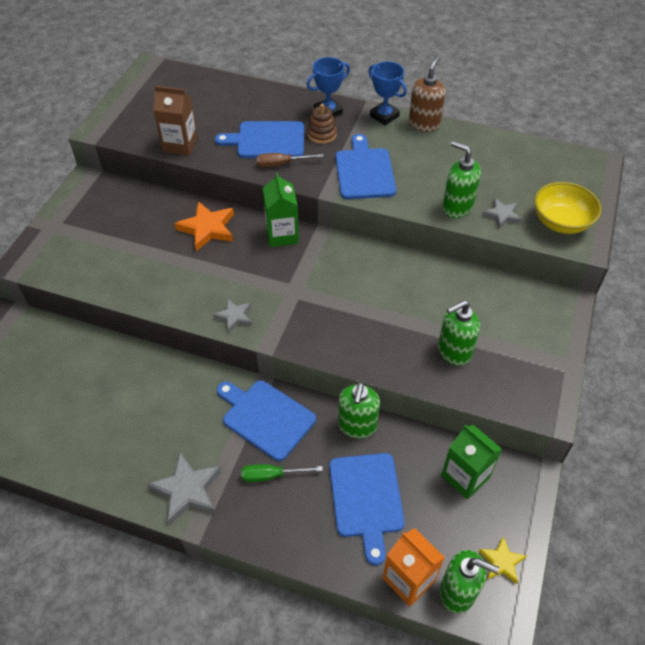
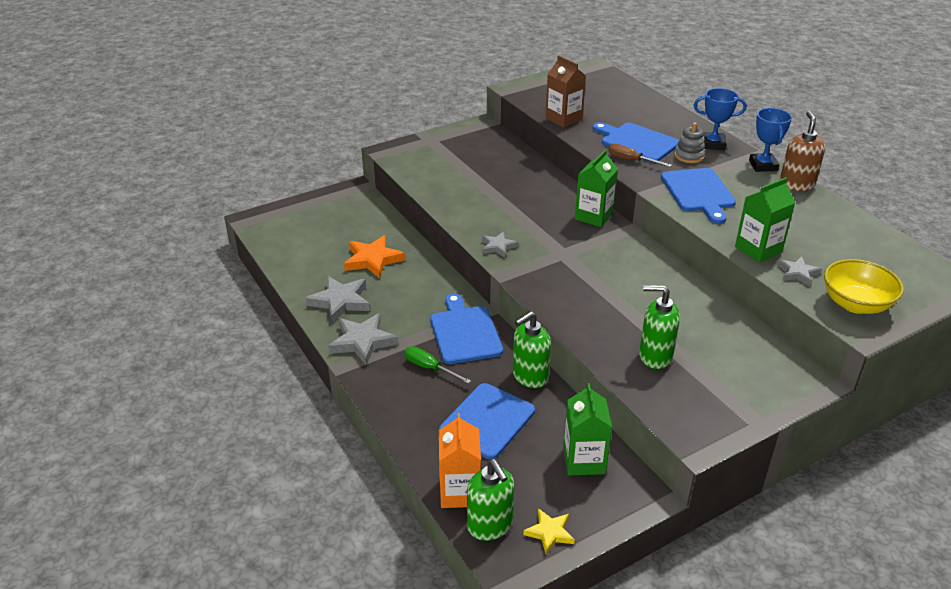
camera: 40 degrees right, 15 degrees down
orange star [174,201,234,252] -> orange star moved to [344,235,405,278]
brown stacking toy [307,104,337,144] -> grey stacking toy [674,122,706,163]
blue cutting board [335,134,396,199] -> blue cutting board turned 135 degrees clockwise [661,168,736,224]
brown soap dispenser [409,56,446,132] -> brown soap dispenser turned 60 degrees counterclockwise [780,111,826,191]
green soap dispenser [442,141,481,218] -> green carton [735,177,795,263]
none -> grey star [305,276,370,323]

